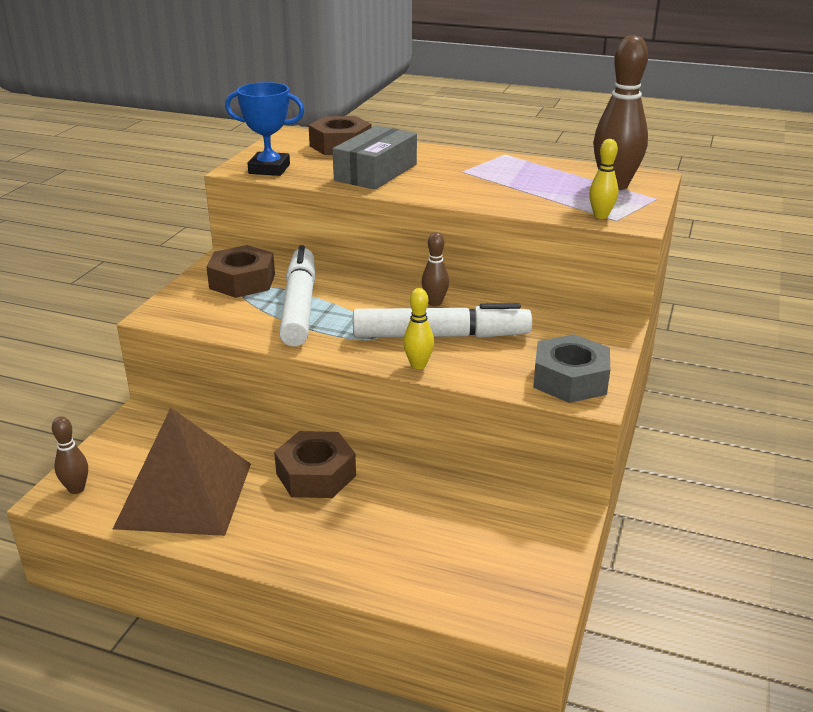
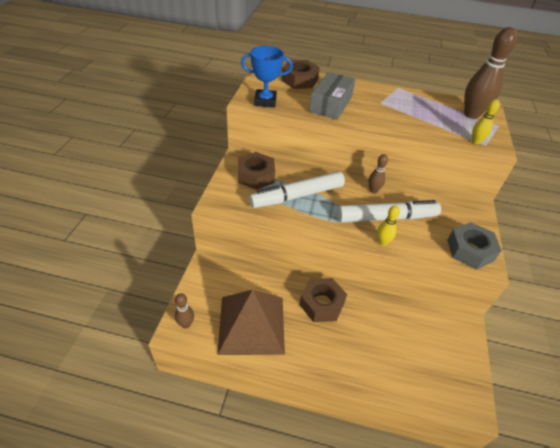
camera: 10 degrees left, 15 degrees up
white marker [279,245,316,347] -> white marker turned 105 degrees counterclockwise [249,171,345,208]

